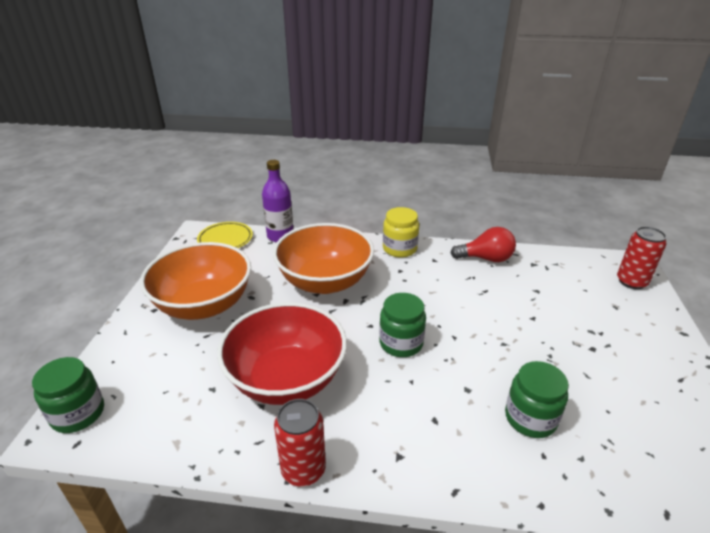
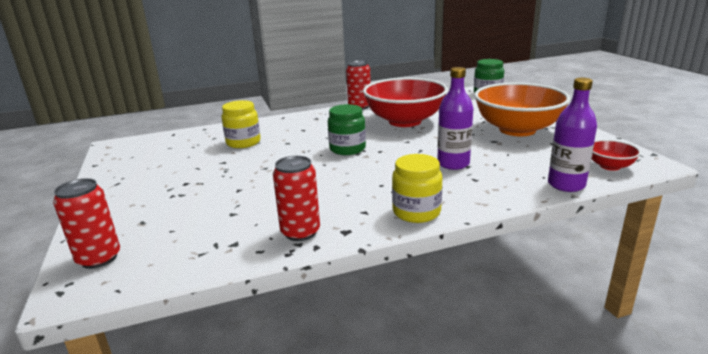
camera: 155 degrees right, 10 degrees down
yellow plate [197,222,253,248] -> red bowl [592,140,641,171]
orange bowl [273,223,374,294] -> purple bottle [437,67,473,170]
red light bulb [450,227,516,262] -> red can [273,156,320,241]
green jar [505,361,569,438] -> yellow jar [221,100,261,148]

